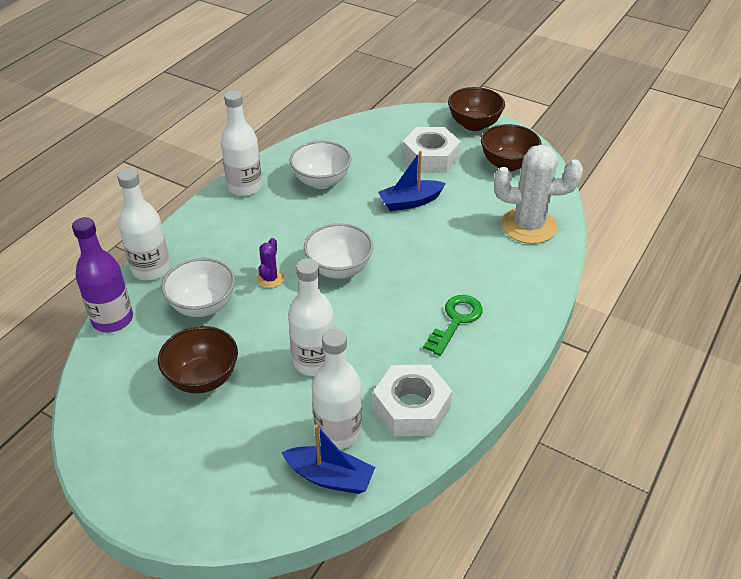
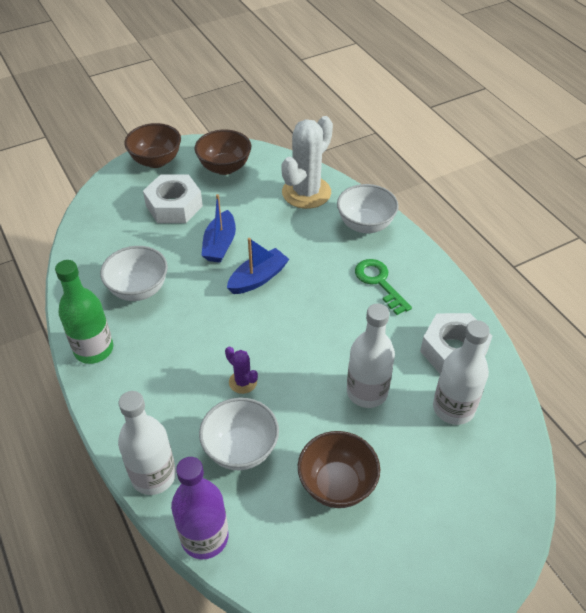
camera: 60 degrees left, 5 degrees up
white bottle [221,90,262,196] -> green bottle [55,260,113,364]
blue boat [282,424,375,494] -> blue boat moved to [227,238,289,294]
white bowl [304,223,373,279] -> white bowl moved to [337,184,399,233]

